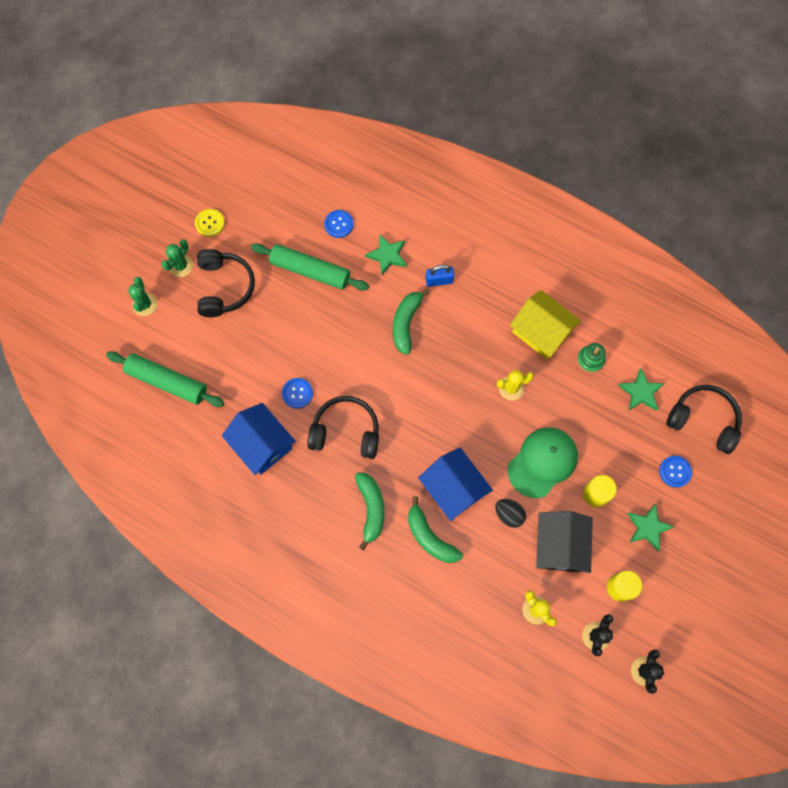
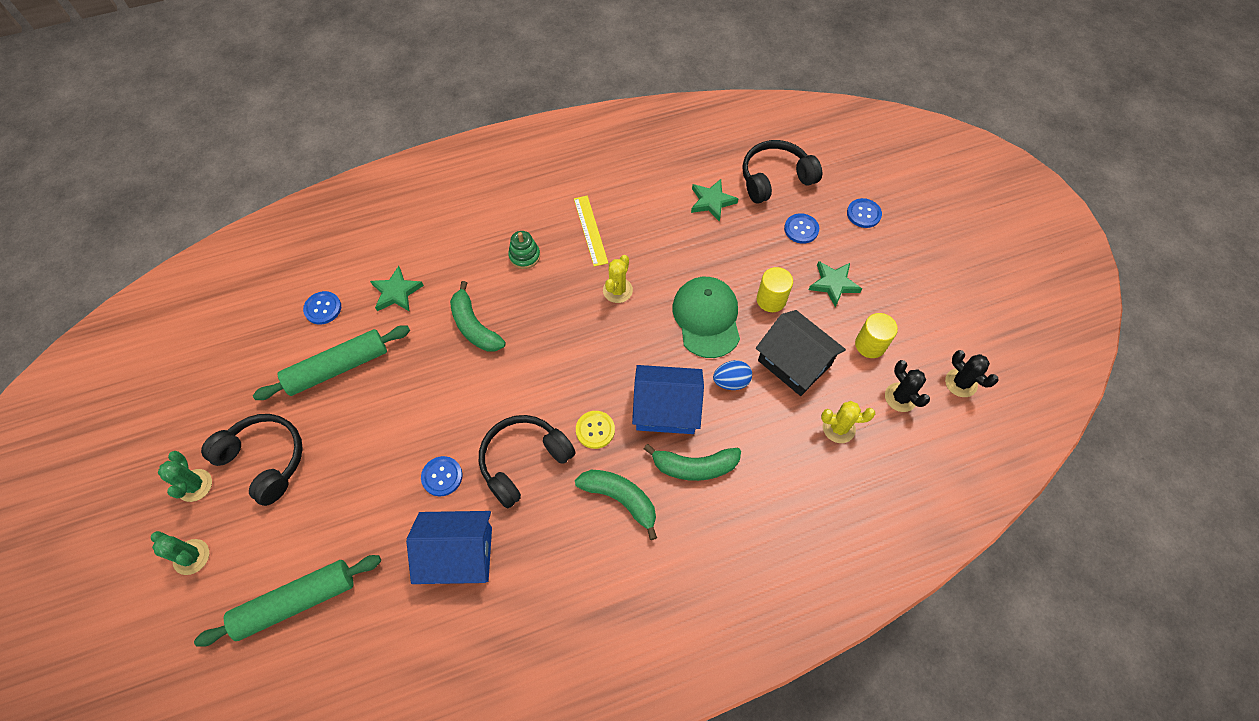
camera: 50 degrees left, 10 degrees down
yellow button [195,209,225,237] -> yellow button moved to [576,411,615,449]
blue padlock [426,265,454,287] -> none
black egg [495,499,526,528] -> blue egg [713,360,752,390]
yellow house [510,290,581,360] -> yellow ruler [574,196,608,267]
green stacking toy [577,343,606,373] -> green stacking toy moved to [508,231,540,269]
none -> blue button [847,198,882,228]

